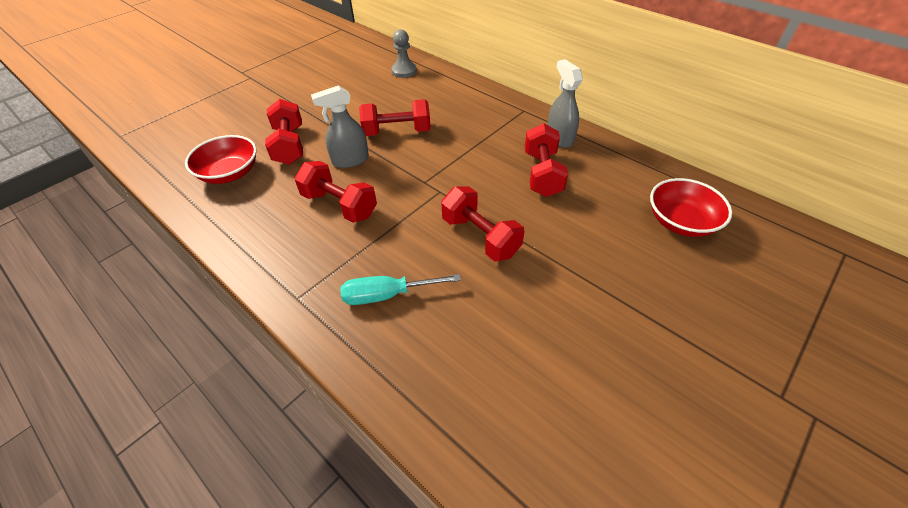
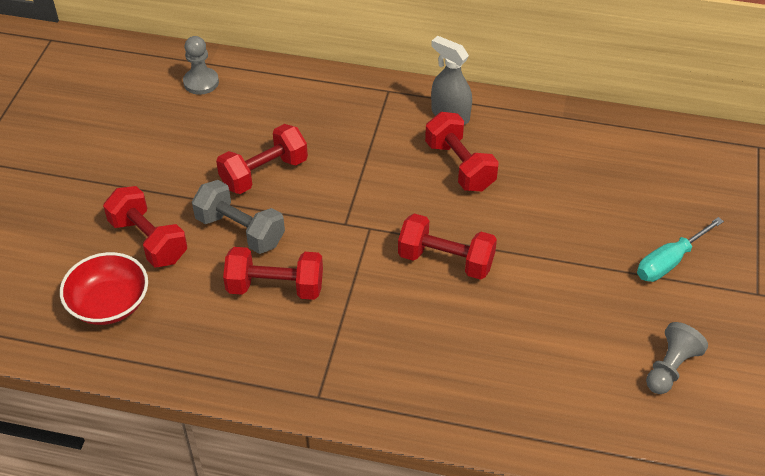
camera: 30 degrees left, 0 degrees up
grey spray bottle [311,85,369,168] -> grey dumbbell [192,180,285,254]
turquoise screwdriver [340,274,461,305] -> turquoise screwdriver moved to [637,217,724,282]
red bowl [650,178,732,237] -> none
none -> grey pawn [646,322,708,394]

